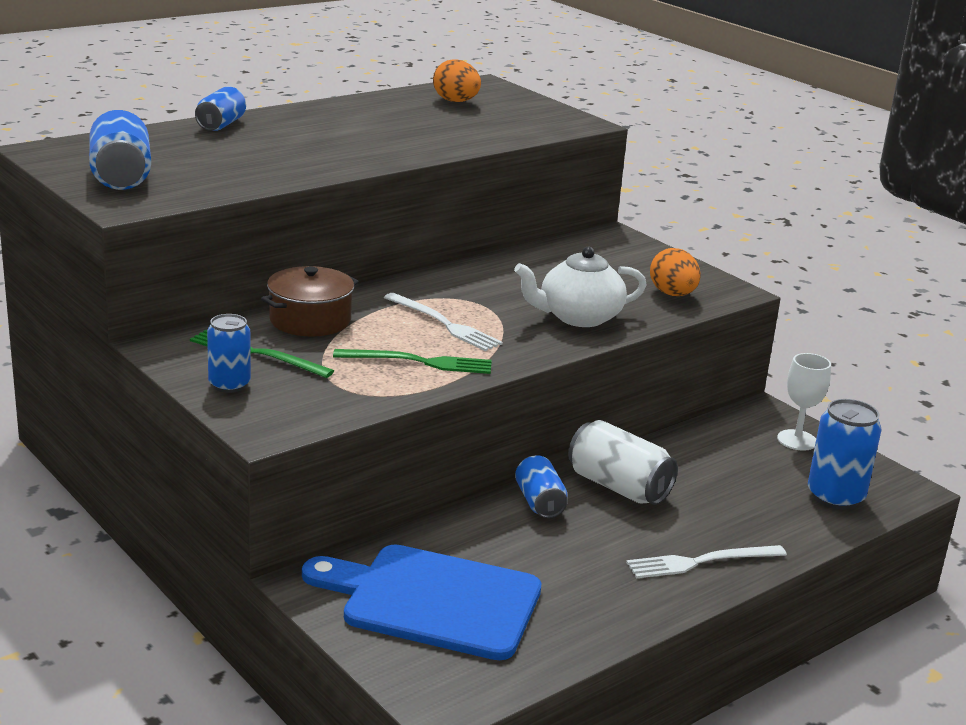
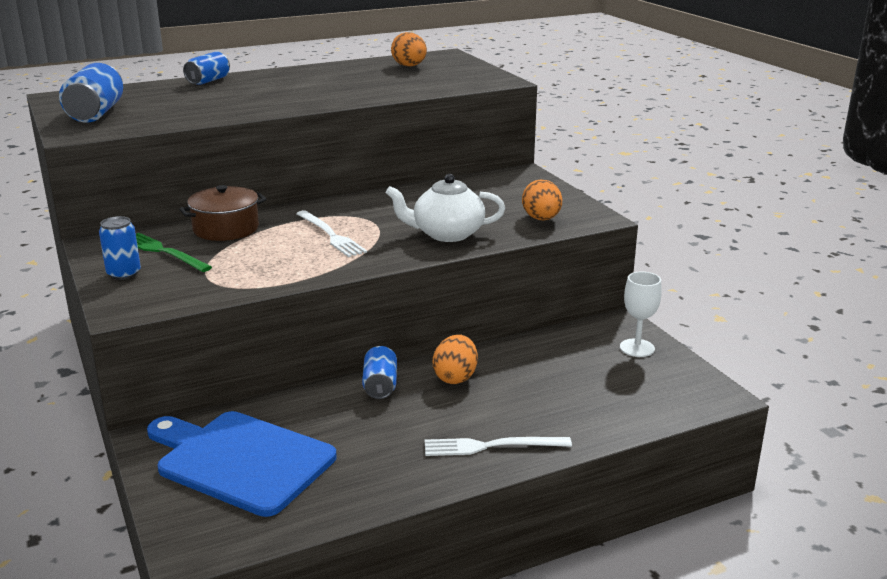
camera: 15 degrees right, 0 degrees up
green fork [333,349,492,374] -> none
white can [568,420,678,505] -> orange egg [433,335,478,384]
blue can [808,399,881,510] -> none

